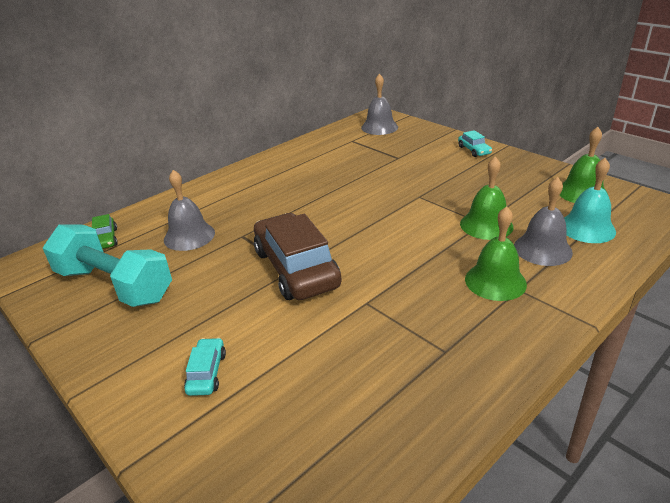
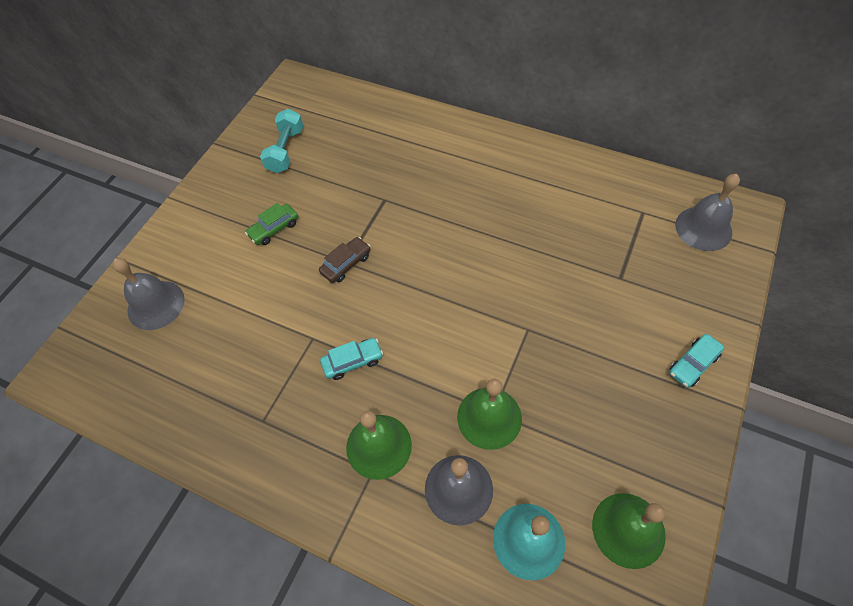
camera: 70 degrees right, 25 degrees up
turquoise dumbbell [43,224,172,307] -> turquoise dumbbell [260,109,303,173], size x0.58
green car [92,214,118,249] -> green car moved to [245,203,298,245]
grey bell [164,170,215,251] -> grey bell moved to [112,258,185,330]
turquoise car [184,338,226,396] -> turquoise car moved to [320,338,383,380]
brown car [254,213,342,300] -> brown car [319,237,370,283], size x0.44

